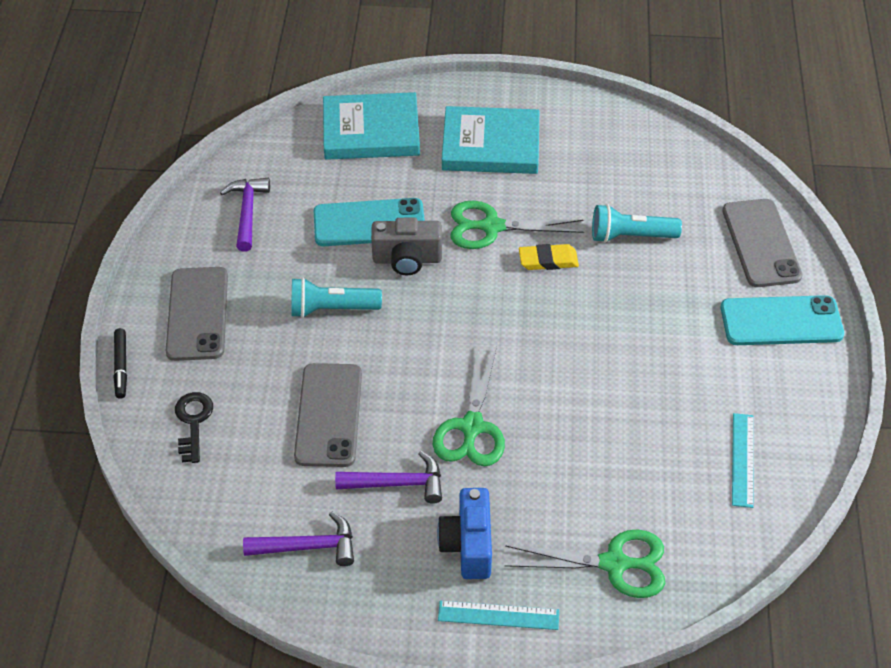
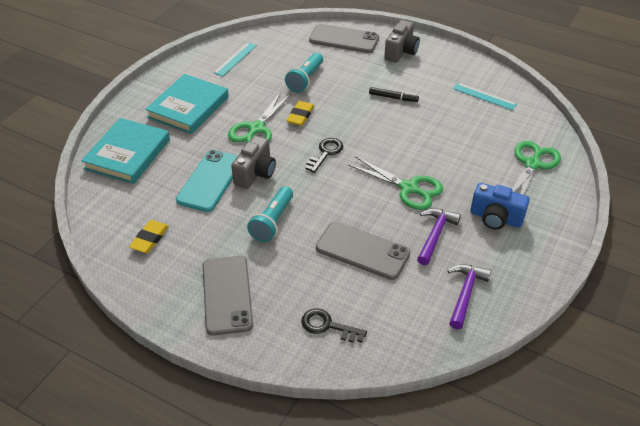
camera: 65 degrees left, 5 degrees down
black marker [113,328,127,399] -> black marker moved to [369,87,419,102]
grey phone [166,267,228,361] -> grey phone turned 60 degrees clockwise [203,256,253,336]
purple hammer [220,178,270,252] -> yellow eraser [129,220,169,253]
turquoise ruler [438,601,559,630] -> turquoise ruler moved to [213,42,257,76]
turquoise phone [721,295,844,345] -> grey camera [384,20,420,63]
none -> black key [305,138,343,173]

